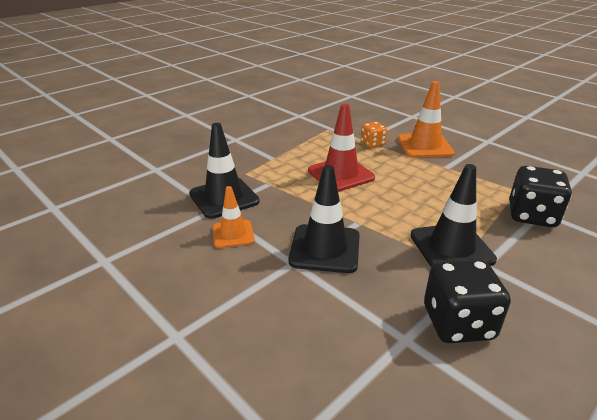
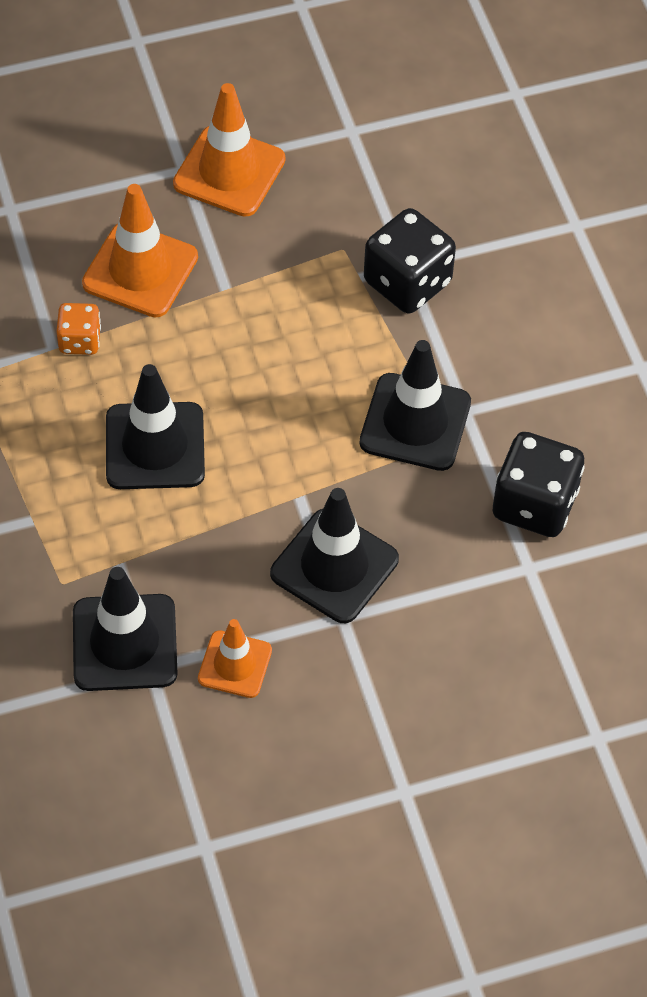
camera: 65 degrees left, 25 degrees up
red traffic cone [308,104,375,192] -> black traffic cone [106,364,205,489]
none -> orange traffic cone [173,83,286,217]

